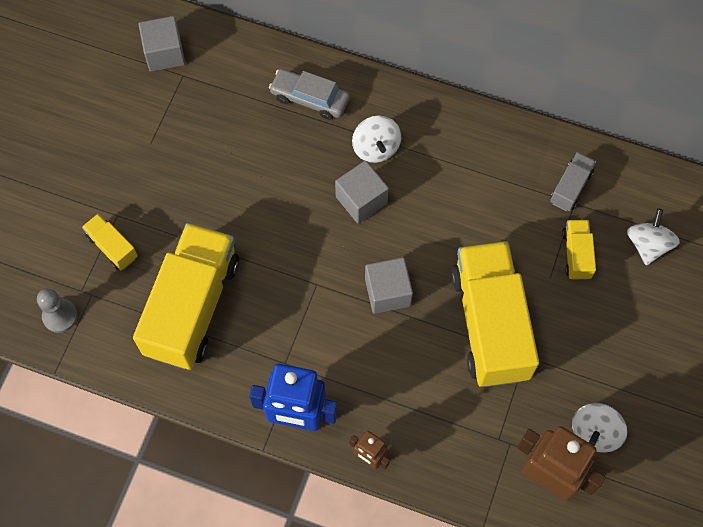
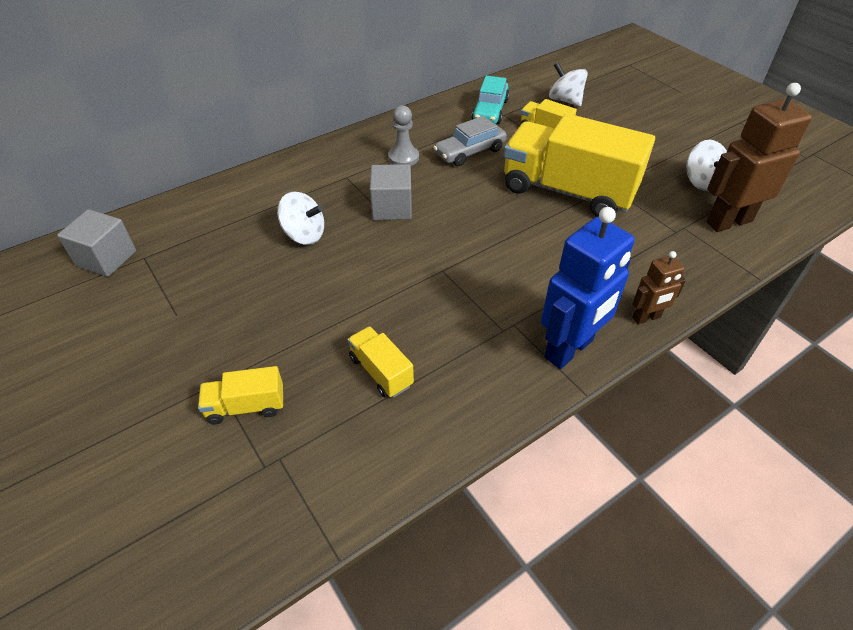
camera: 55 degrees left, 20 degrees down
grey pawn [37,288,78,333] -> grey pawn moved to [388,105,419,166]
yellow truck [133,223,239,370] -> yellow truck [347,326,414,398], size x0.44
grey car [269,69,350,120] -> grey car moved to [433,116,507,166]
white spinning top [352,116,401,163] -> white spinning top moved to [277,192,324,245]
grey cube [365,257,413,314] -> none
grey truck [550,152,596,211] -> turquoise car [472,76,509,124]

